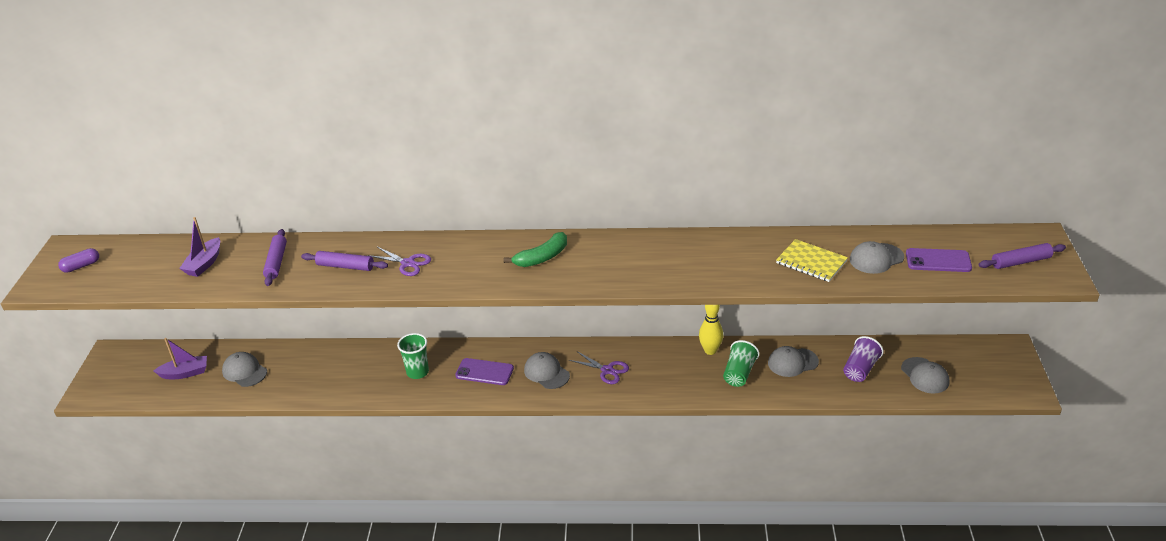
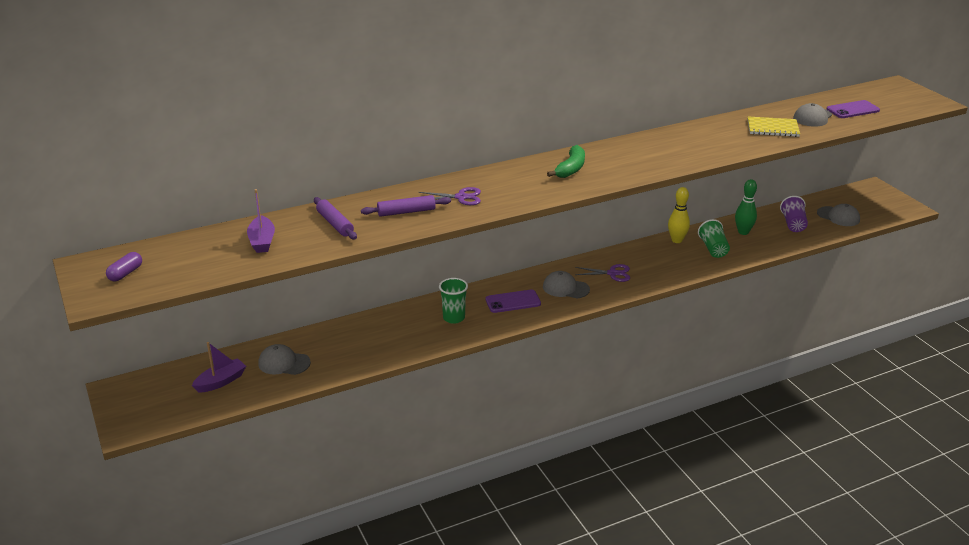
camera: 30 degrees left, 5 degrees down
grey cap [768,346,819,377] -> green bowling pin [735,179,757,235]
purple rolling pin [978,243,1066,269] -> none

